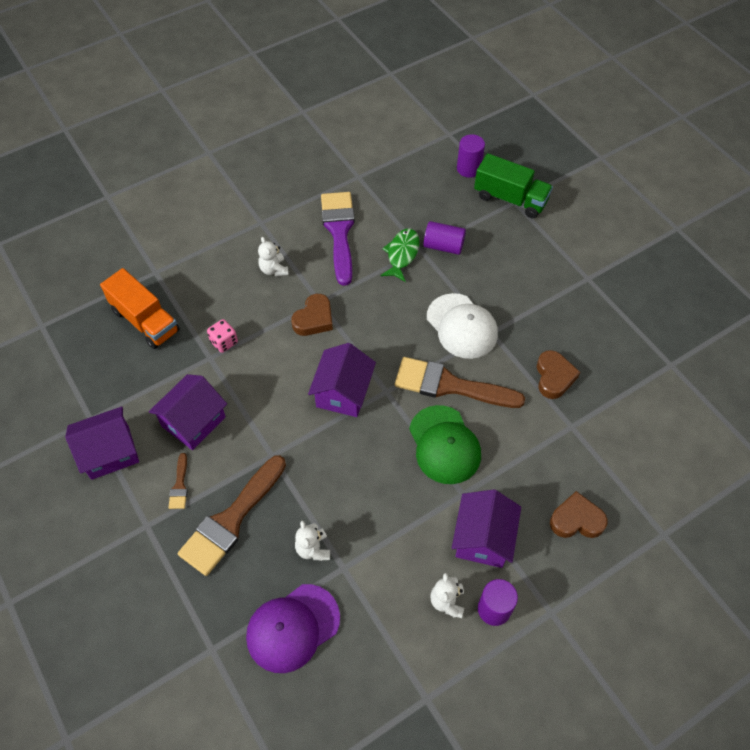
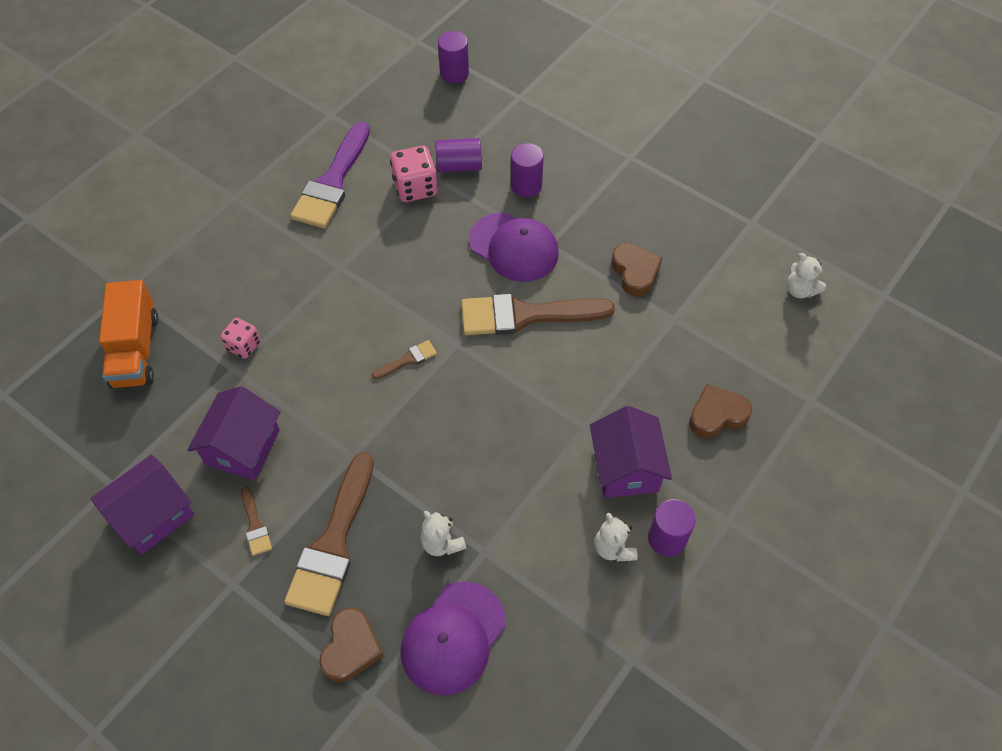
camera: 20 degrees left, 0 degrees up
orange truck [100,268,180,349] -> orange truck turned 60 degrees clockwise [99,280,158,388]
white teddy bear [258,237,289,277] -> white teddy bear moved to [787,253,826,298]
brown heart [291,294,333,336] -> brown heart moved to [319,608,384,683]
purple house [308,343,376,417] -> brown brush [372,340,437,379]
purple brush [321,192,355,286] -> purple brush turned 135 degrees counterclockwise [290,122,370,228]
green fish [381,229,419,282] -> pink dice [390,146,438,202]
green cap [409,405,481,484] -> none
white cap [427,293,498,359] -> purple cap [469,213,559,282]
green truck [474,153,553,218] -> none
none -> purple cylinder [511,143,544,197]

